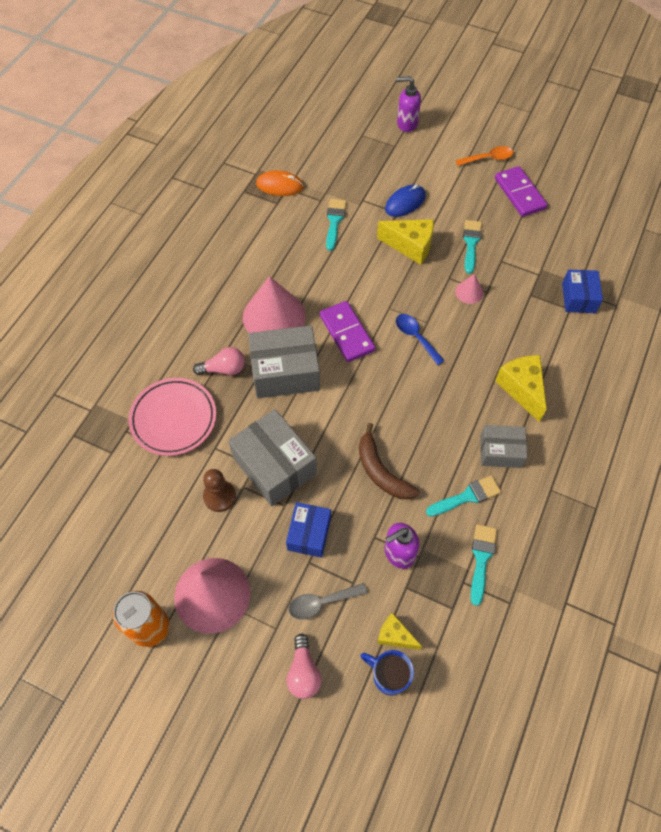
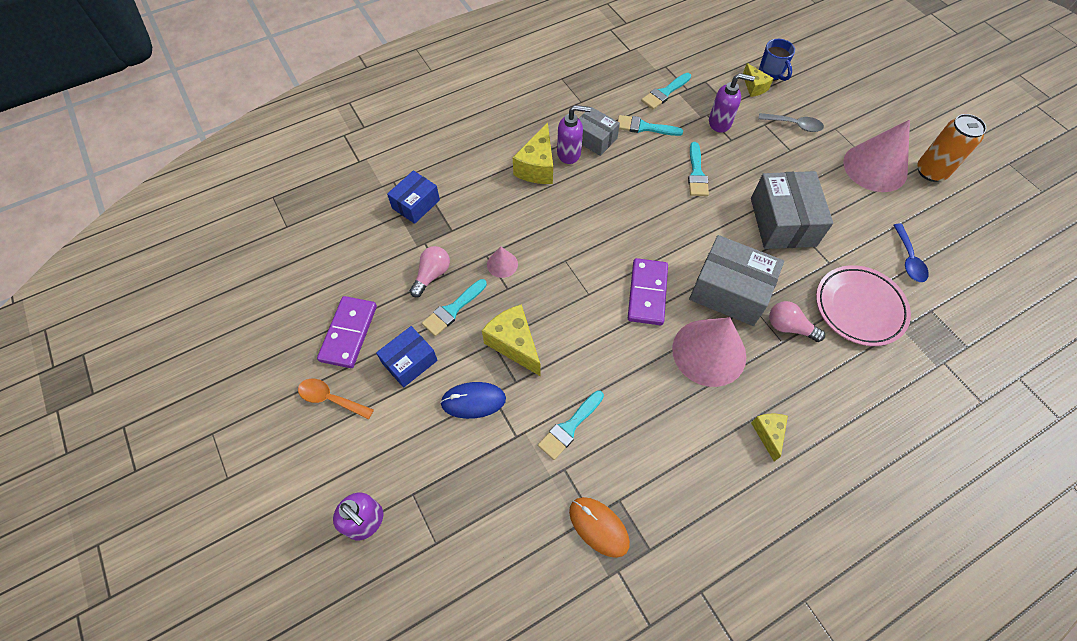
camera: 145 degrees left, 0 degrees up
brown pawn [203,469,236,512] -> none
blue box [286,502,331,557] -> blue box moved to [376,326,438,388]
pink light bulb [287,634,321,699] -> pink light bulb moved to [410,246,450,297]
brown banana [359,423,419,499] -> turquoise brush [688,142,709,196]
blue spoon [396,314,445,365] -> blue spoon moved to [894,224,929,282]
none -> purple soap dispenser [557,105,591,164]
none -> yellow cheese [751,414,788,461]

